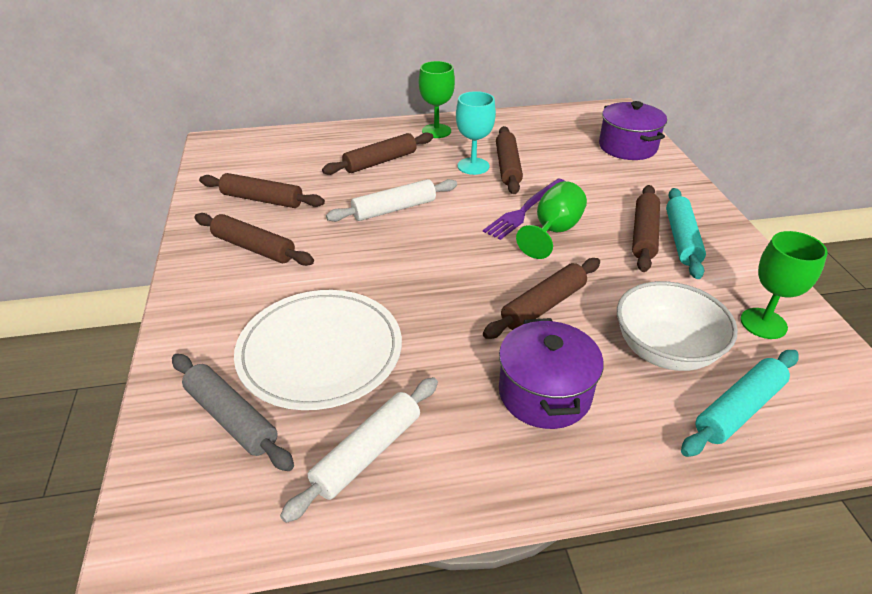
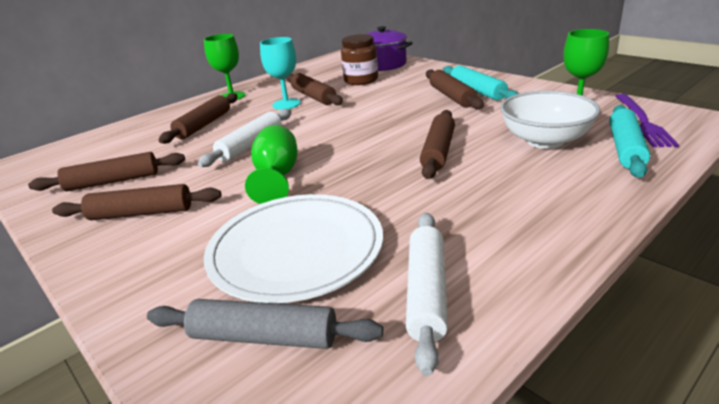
camera: 30 degrees left, 10 degrees down
purple fork [483,178,565,240] -> purple fork moved to [616,94,679,147]
purple pot [499,318,604,429] -> none
green goblet [516,181,587,259] -> green goblet moved to [245,125,298,204]
none -> brown jar [341,34,378,85]

